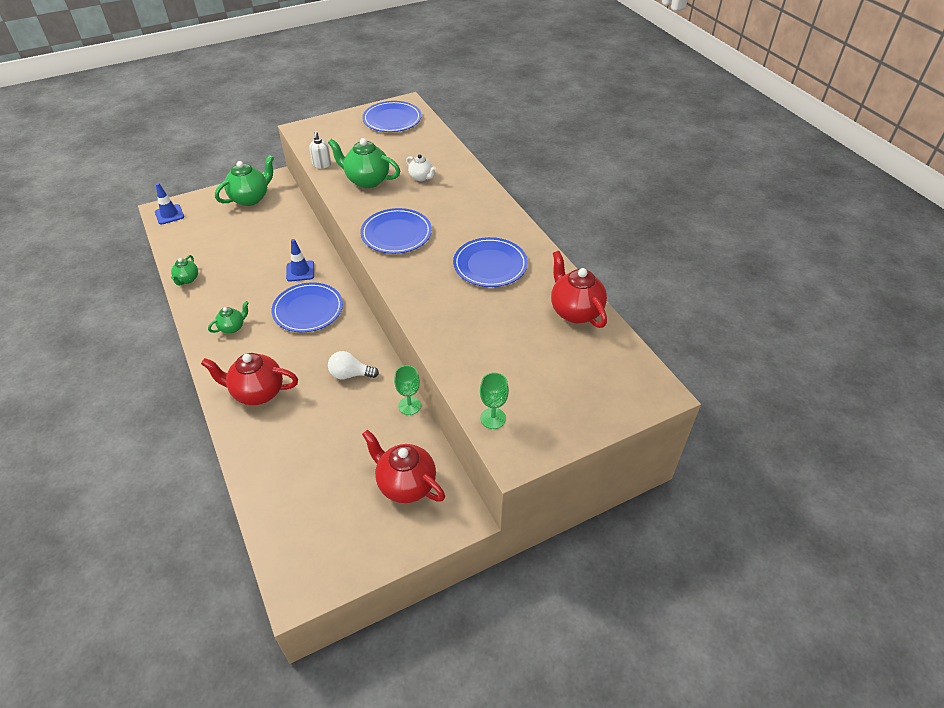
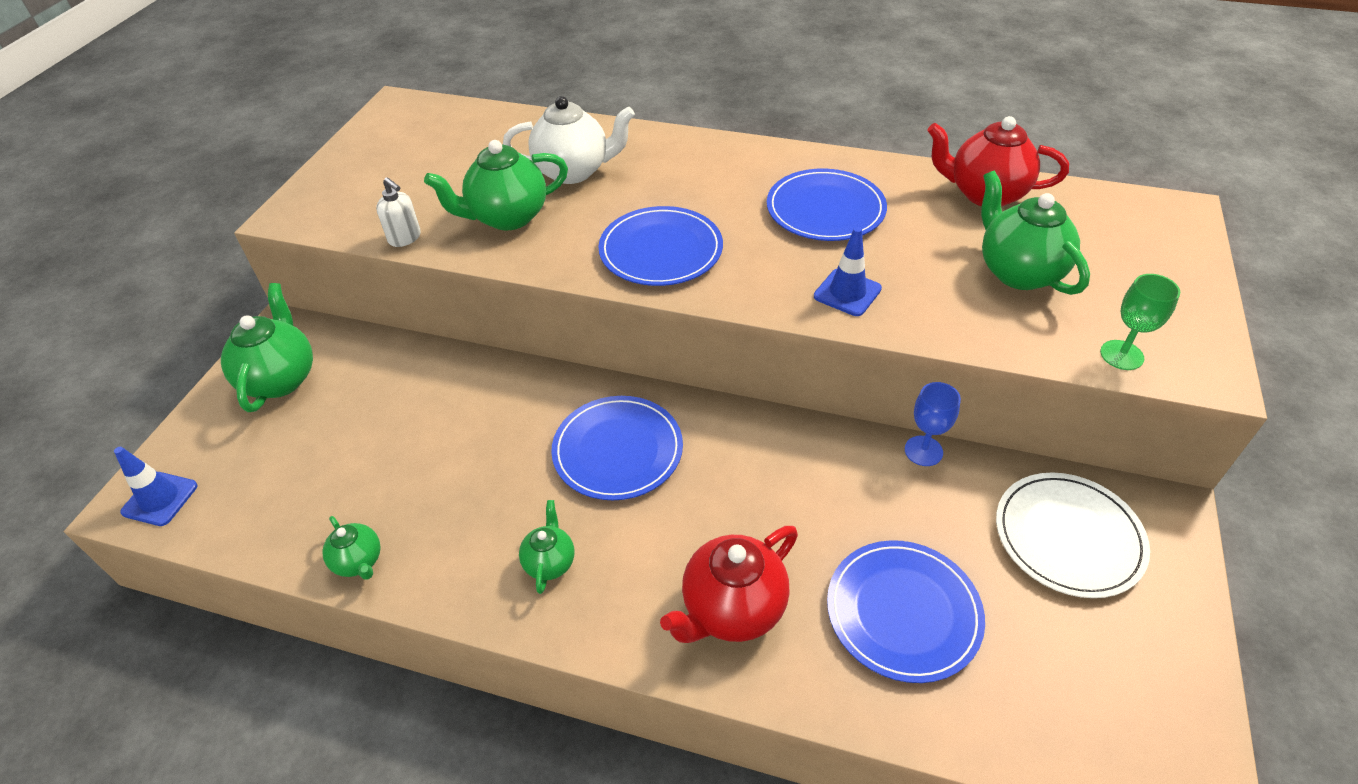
camera: 45 degrees left, 0 degrees up
blue traffic cone [286,239,314,282] -> blue traffic cone moved to [814,227,882,316]
white light bulb [328,351,379,379] -> none
blue plate [362,101,422,132] -> blue plate moved to [827,540,985,683]
red teapot [362,430,445,503] -> white plate [996,473,1150,598]
green goblet [394,365,421,415] -> blue goblet [905,382,961,466]
white teapot [406,154,436,181] -> white teapot [503,96,635,184], size x1.83
none -> green teapot [981,171,1090,295]

